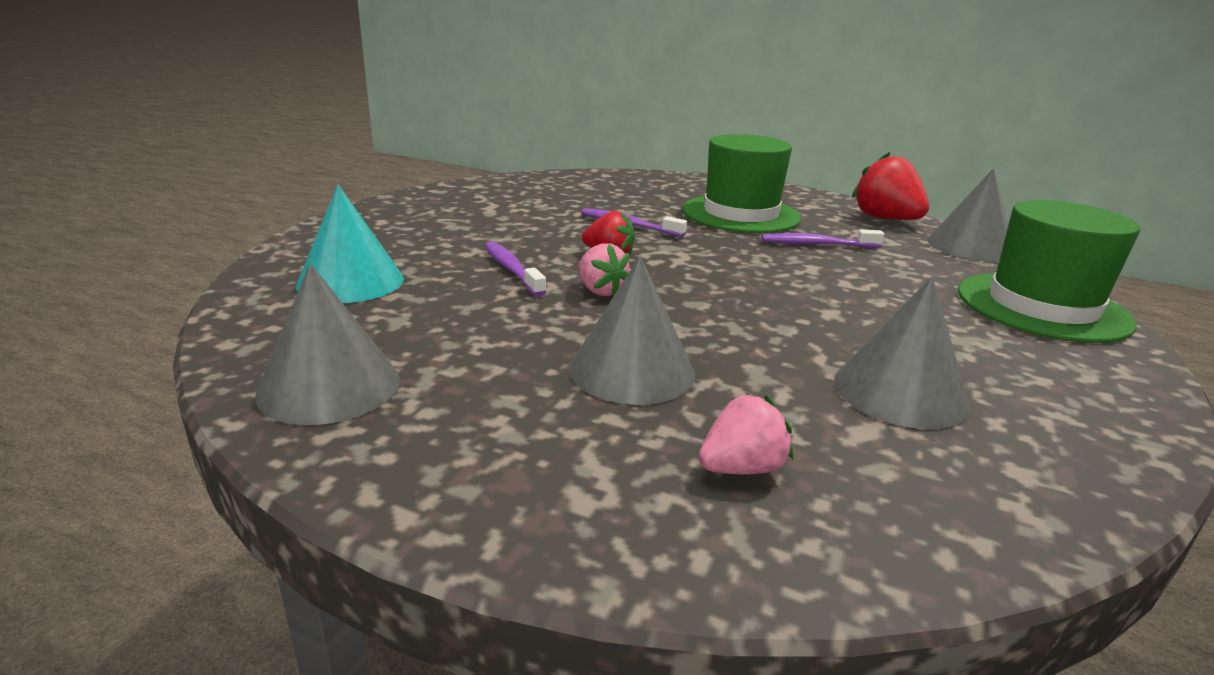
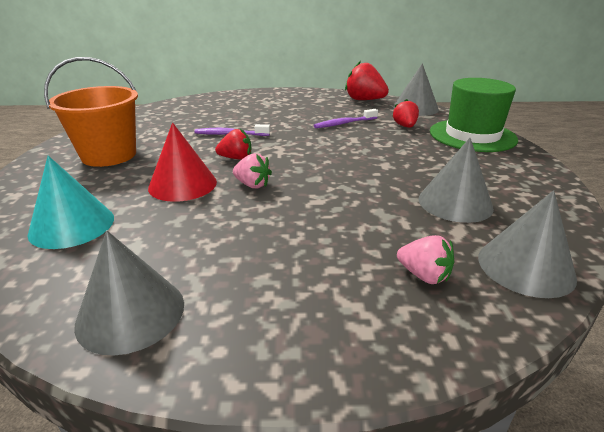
camera: 25 degrees left, 5 degrees up
purple toothbrush [485,241,546,297] -> red cone [148,122,217,202]
grey cone [569,256,695,405] -> grey cone moved to [478,190,577,298]
green hat [682,134,801,233] -> none
pink strawberry [699,394,793,474] -> pink strawberry turned 90 degrees clockwise [397,235,454,284]
none -> orange bucket [44,57,138,167]
none -> red strawberry [393,99,419,128]

